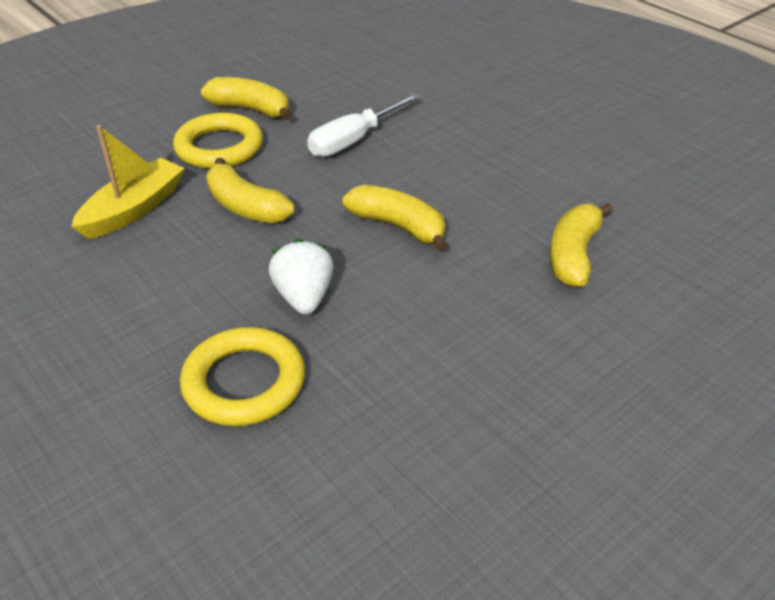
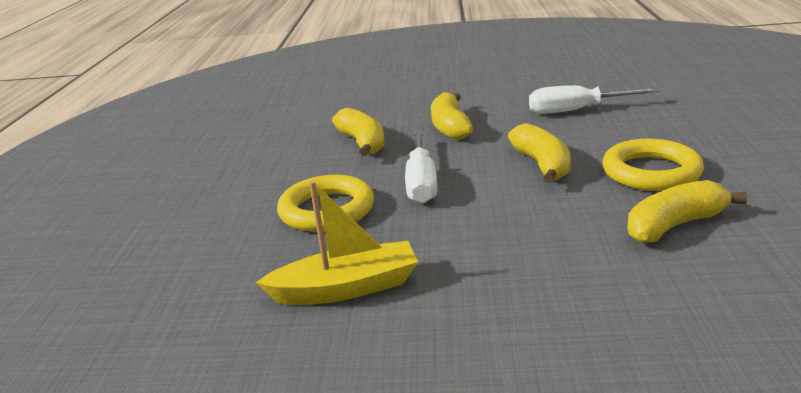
camera: 45 degrees right, 15 degrees down
yellow boat [71,125,184,239] -> yellow boat moved to [256,181,418,305]
yellow ring [173,113,263,169] -> yellow ring moved to [602,139,704,191]
yellow banana [201,77,292,120] -> yellow banana moved to [332,108,384,156]
white strawberry [269,239,334,315] -> white screwdriver [405,130,437,204]

